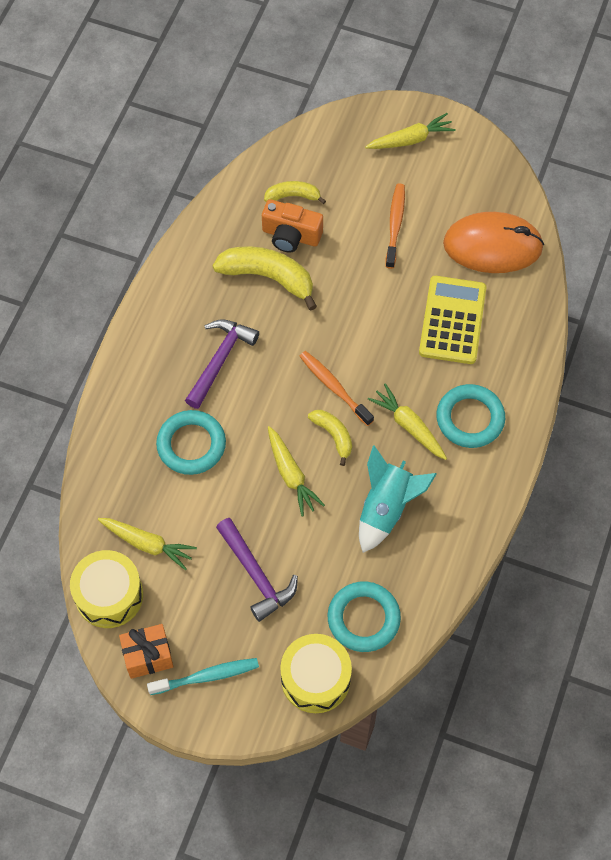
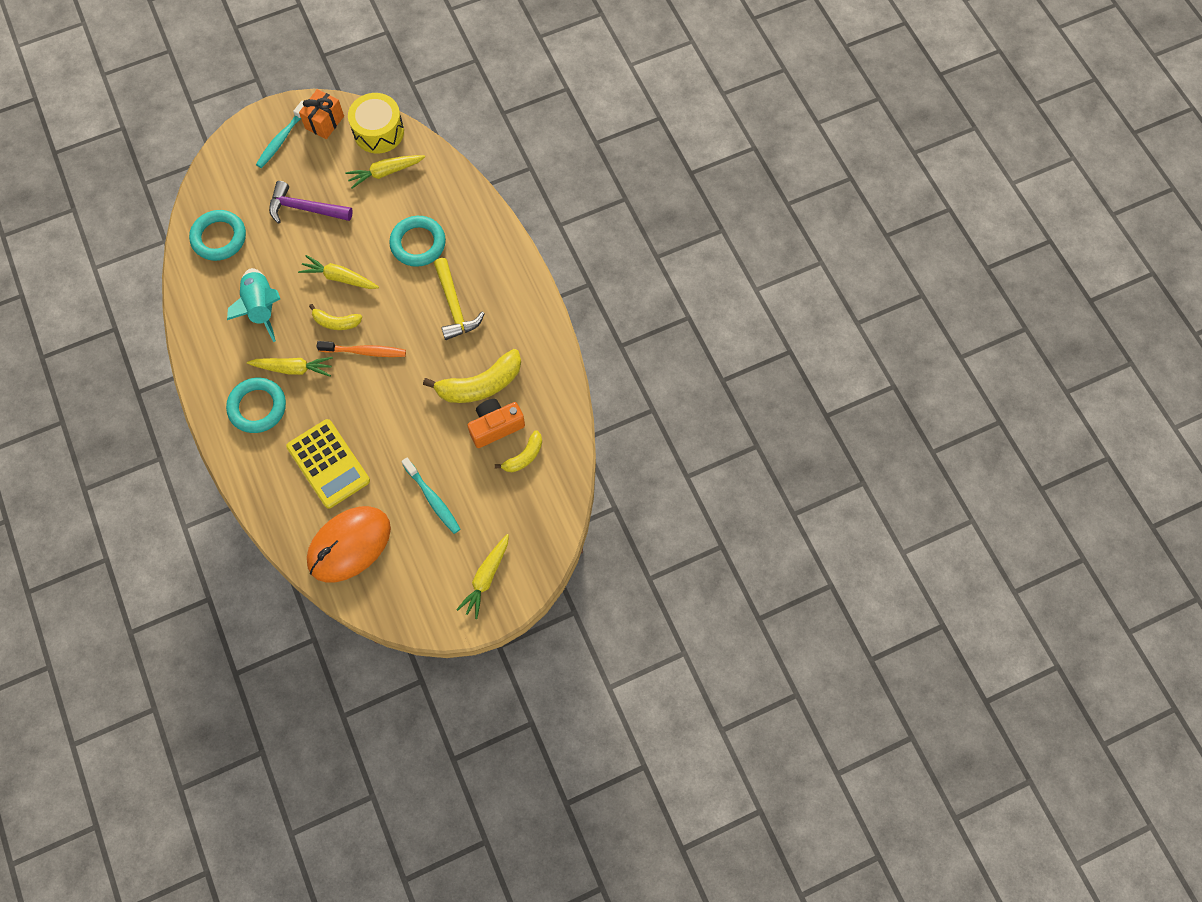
camera: 135 degrees right, 5 degrees up
purple hammer [185,319,259,409] -> yellow hammer [434,258,485,340]
yellow drum [280,634,352,713] -> none
orange toothbrush [385,183,405,269] -> turquoise toothbrush [401,458,460,534]

